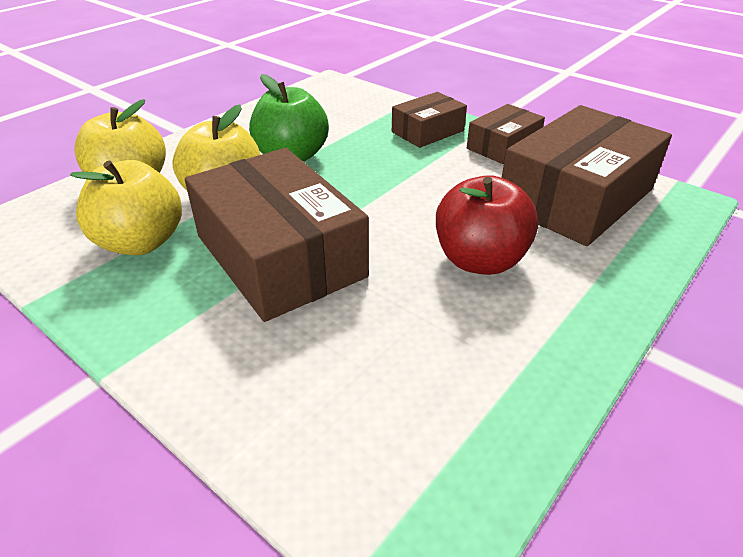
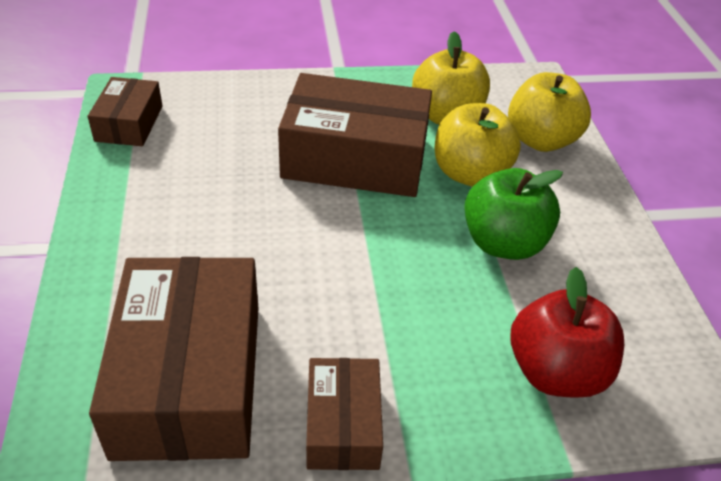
camera: 130 degrees right, 5 degrees up
brown box [392,92,467,148] -> brown box moved to [88,77,163,146]
red apple [436,175,539,275] -> red apple moved to [510,267,624,398]

